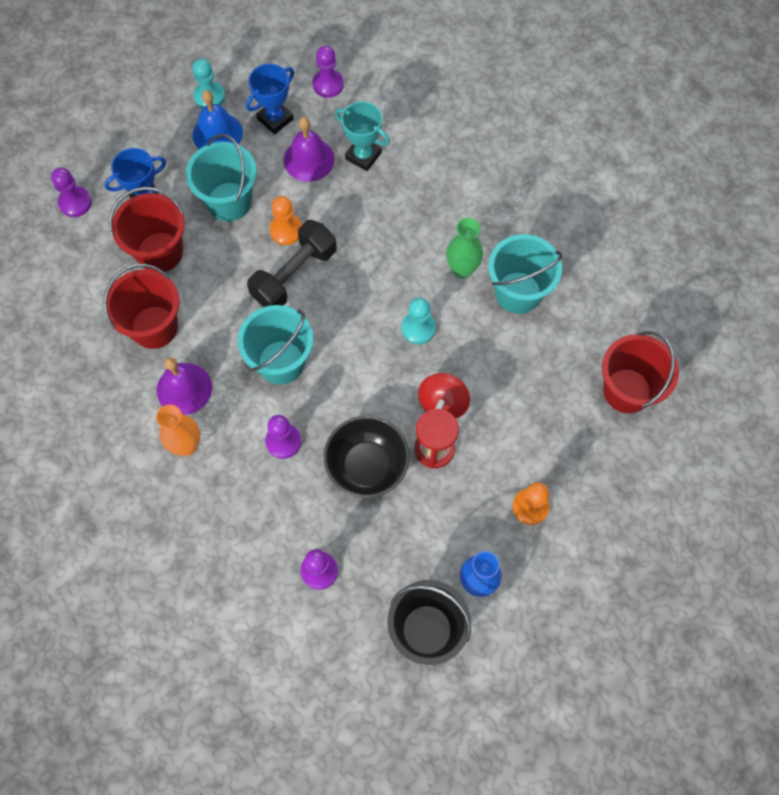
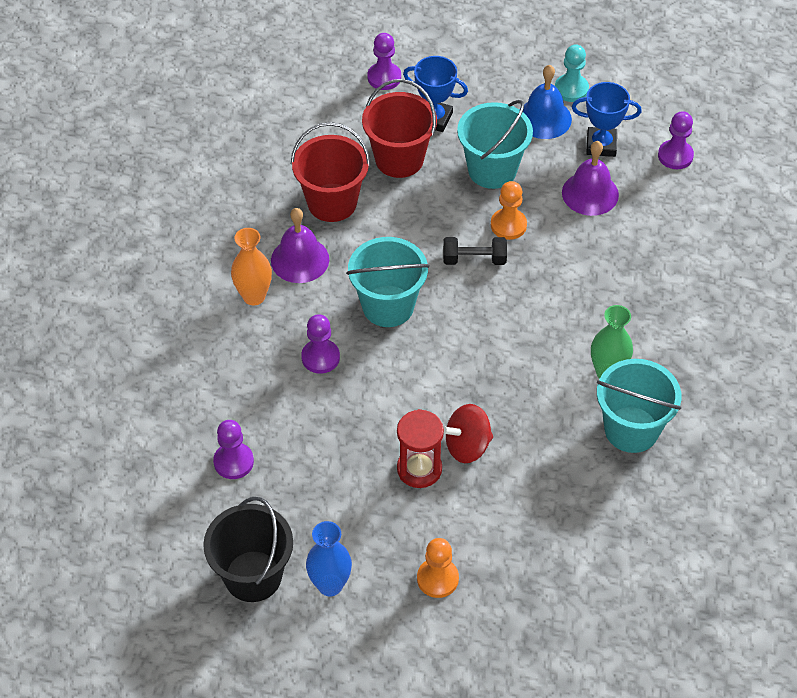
camera: 50 degrees right, 15 degrees down
black dumbbell [247,220,337,307] -> black dumbbell [443,237,507,265], size x0.60
black bowl [324,416,410,498] -> none
turquoise trophy [335,101,390,171] -> none
turquoise pawn [401,298,436,344] -> none
red bucket [602,331,679,413] -> none

